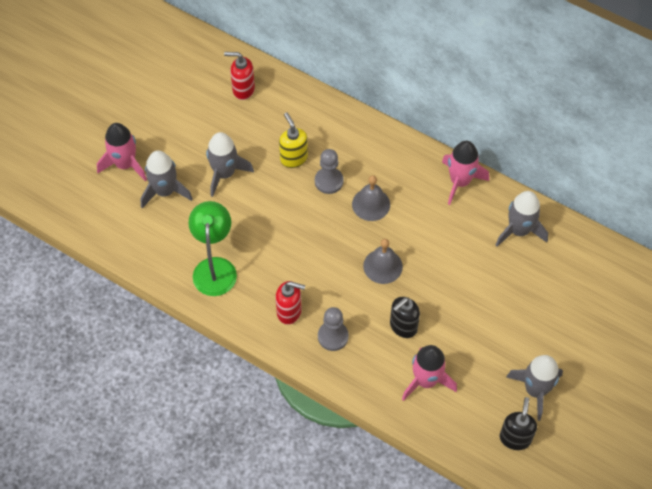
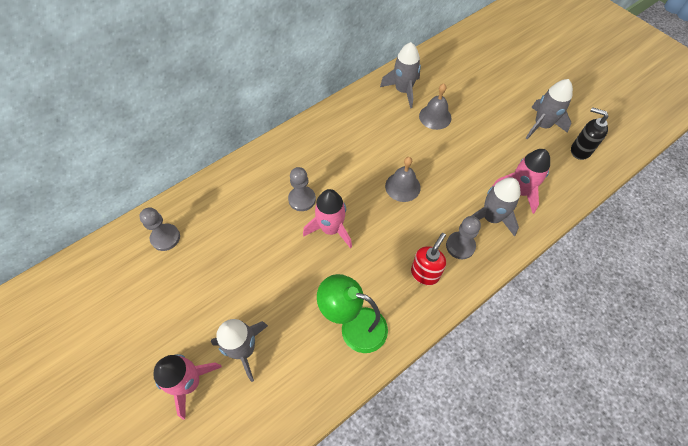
camera: 70 degrees left, 0 degrees up
grey rocket [206,132,254,197] -> grey rocket moved to [471,177,521,236]
red soap dispenser [224,52,255,100] -> grey pawn [139,207,180,251]
yellow soap dispenser [279,113,308,168] -> none
grey bell [352,175,390,221] -> grey bell moved to [419,83,451,130]
black soap dispenser [390,297,420,338] -> none
pink rocket [442,141,489,205] -> pink rocket moved to [303,189,352,248]

